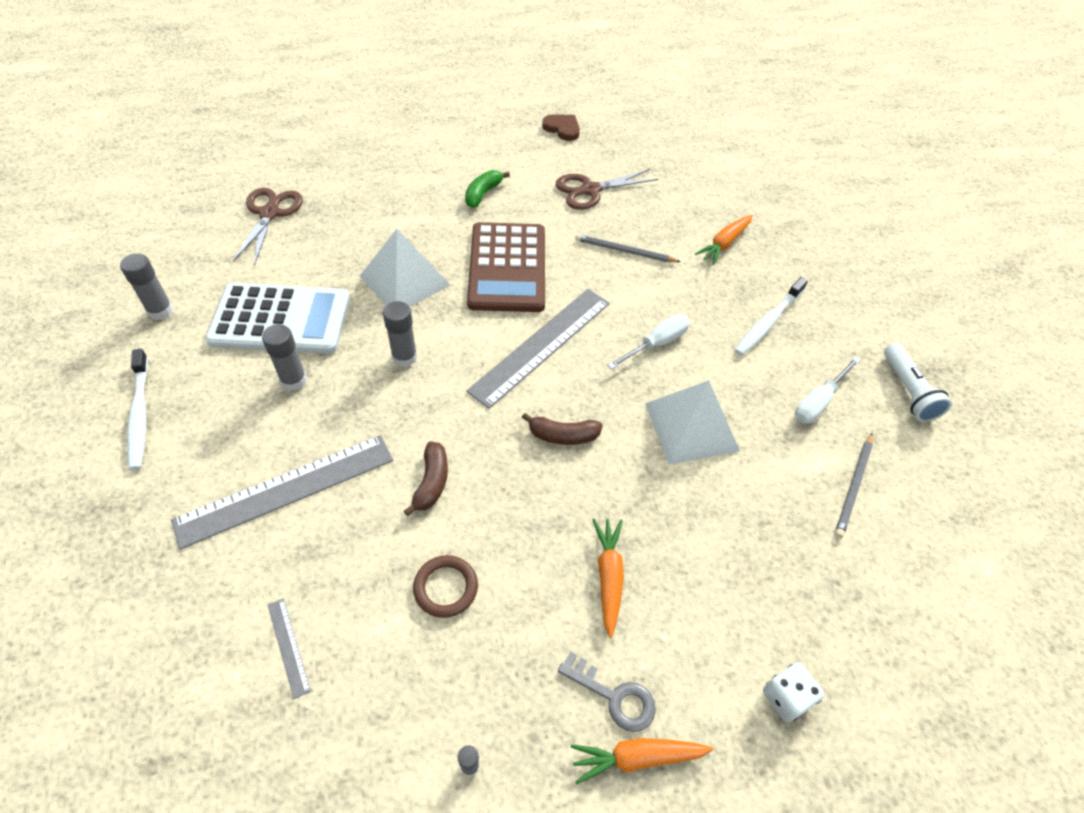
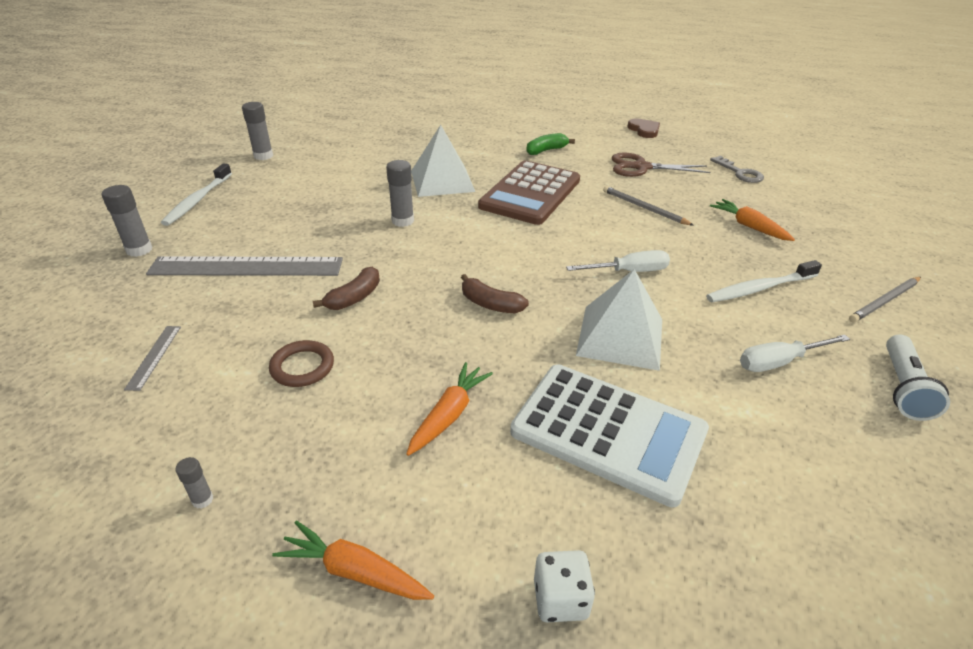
camera: 30 degrees right, 15 degrees down
white calculator [205,283,350,354] -> white calculator moved to [510,364,709,507]
brown scissors [233,188,303,266] -> none
grey glue stick [262,324,307,391] -> grey glue stick moved to [102,185,152,257]
grey ruler [466,289,610,409] -> none
grey key [558,651,656,732] -> grey key moved to [710,156,764,183]
orange carrot [695,215,752,265] -> orange carrot turned 75 degrees clockwise [710,199,795,241]
grey pencil [835,433,873,538] -> grey pencil moved to [849,277,921,323]

